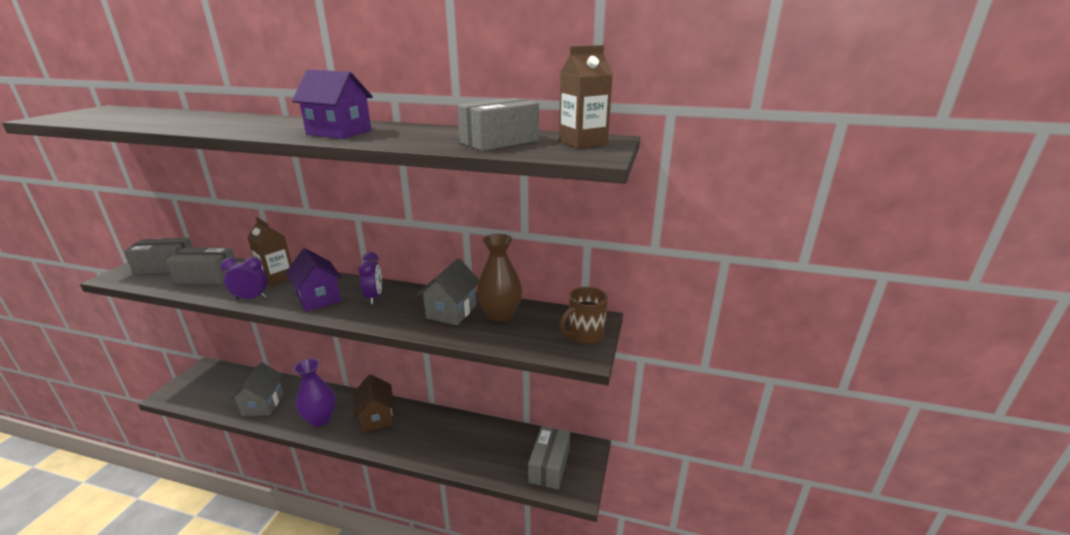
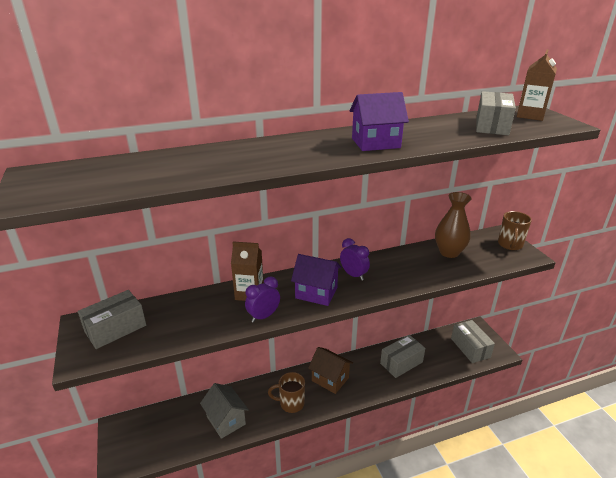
camera: 35 degrees left, 5 degrees up
grey box [166,247,236,284] -> grey box moved to [380,335,425,378]
purple vase [294,359,336,427] -> brown mug [268,372,305,413]
grey house [417,258,479,325] -> none

